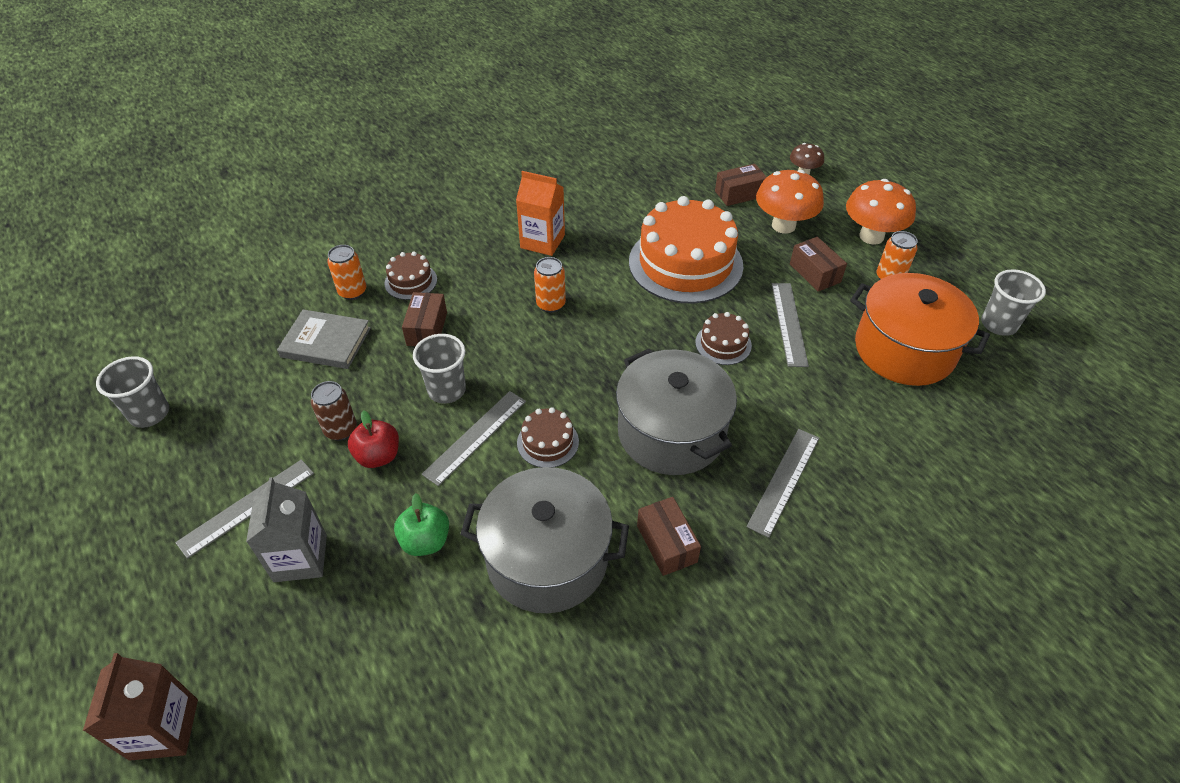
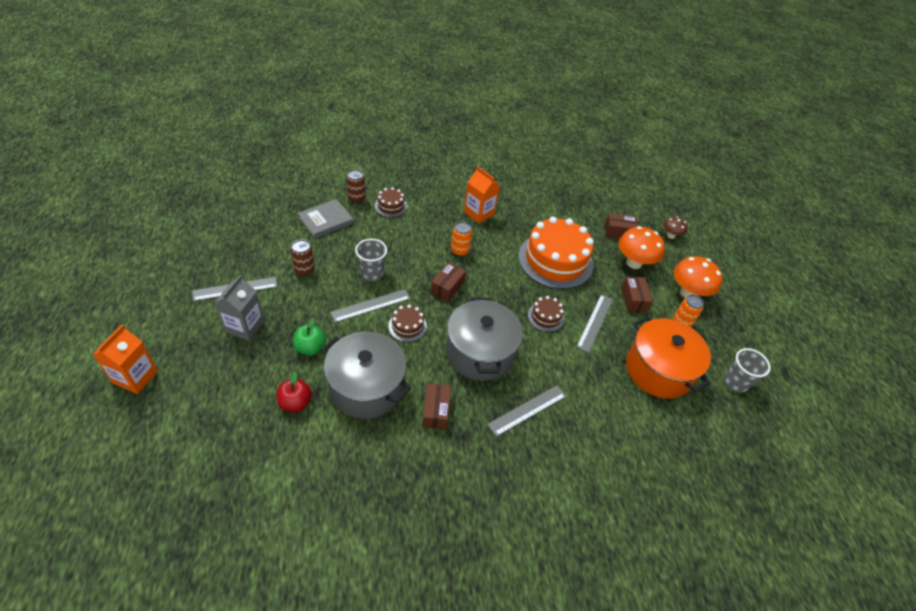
camera: 20 degrees right, 0 degrees up
brown carton [83,653,198,761] -> orange carton [93,325,158,394]
grey cup [96,356,169,428] -> none
grey book [277,309,371,369] -> grey book turned 75 degrees counterclockwise [298,199,354,239]
orange can [327,245,366,300] -> brown can [346,169,366,204]
red apple [348,410,399,468] -> red apple moved to [277,372,312,412]
brown box [402,292,447,346] -> brown box moved to [431,262,466,302]

